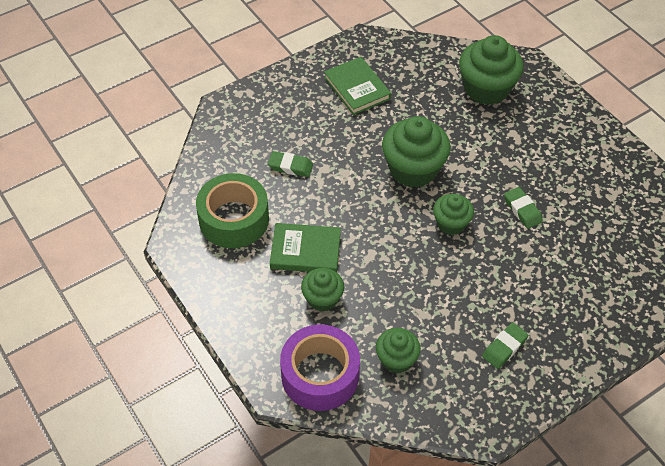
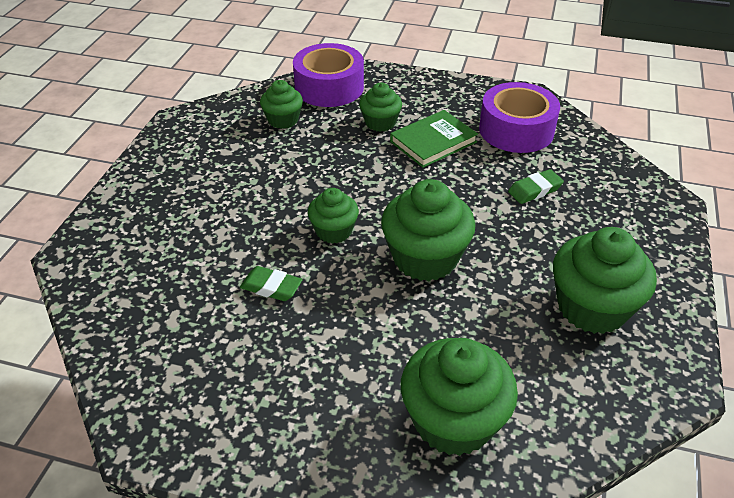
camera: 140 degrees right, 10 degrees down
green tape [196,173,269,248] -> purple tape [479,82,560,153]
green book [324,57,391,115] -> green cupcake [553,227,657,334]
green eraser [482,323,528,369] -> none

